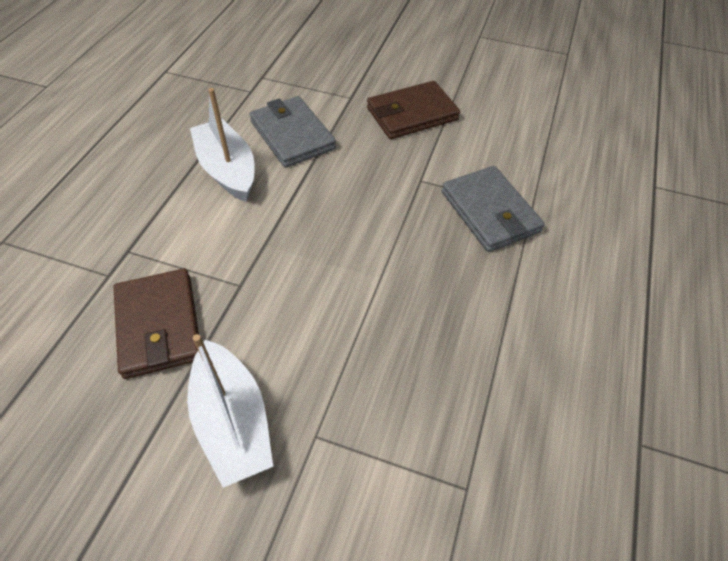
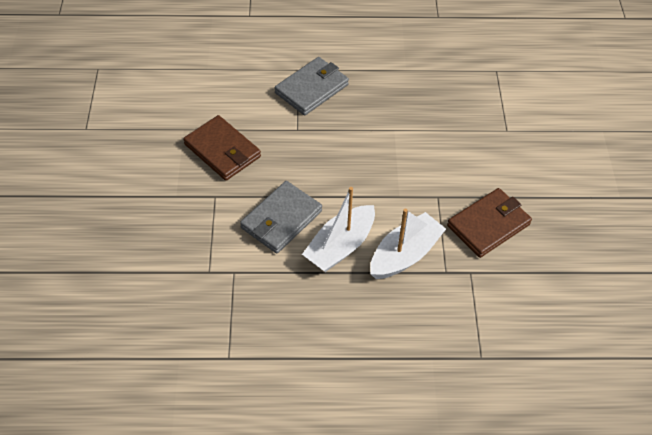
camera: 110 degrees left, 0 degrees up
white boat [187,334,273,488] -> white boat moved to [370,209,446,279]

